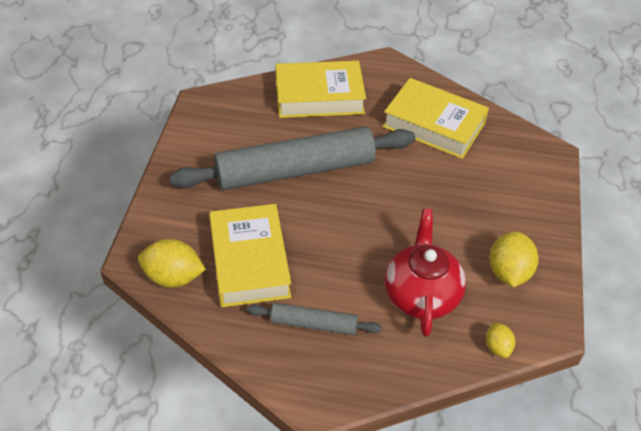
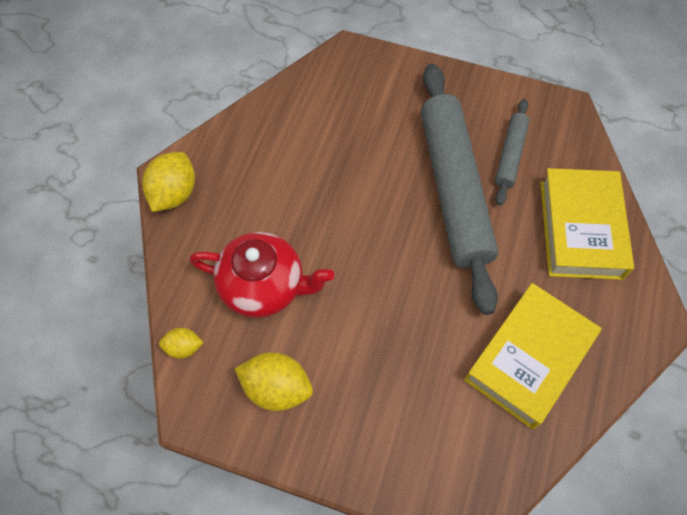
camera: 100 degrees right, 15 degrees up
yellow lemon [138,239,206,288] -> yellow lemon moved to [142,152,195,212]
yellow book [209,204,291,307] -> none
grey rolling pin [247,303,382,335] -> grey rolling pin moved to [495,99,529,205]

